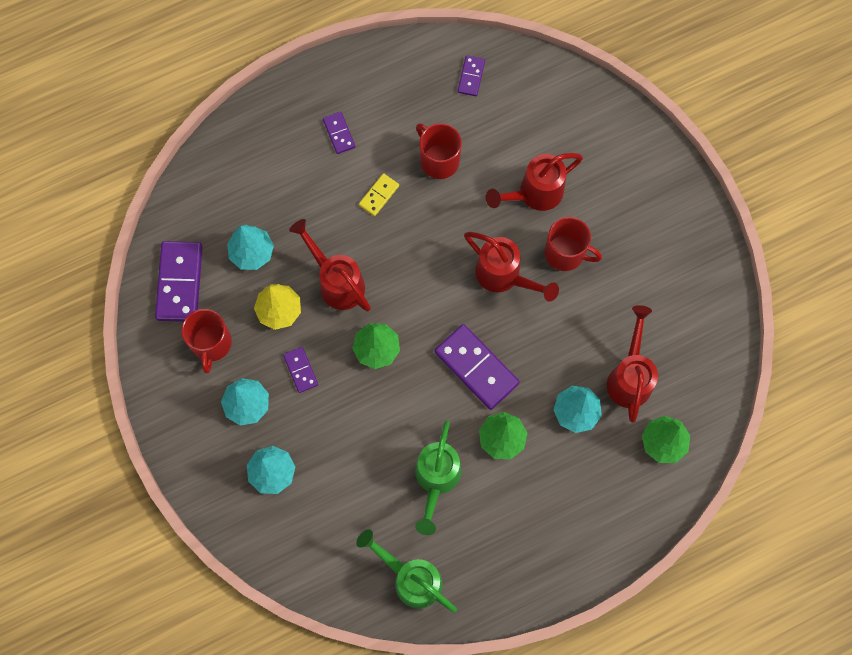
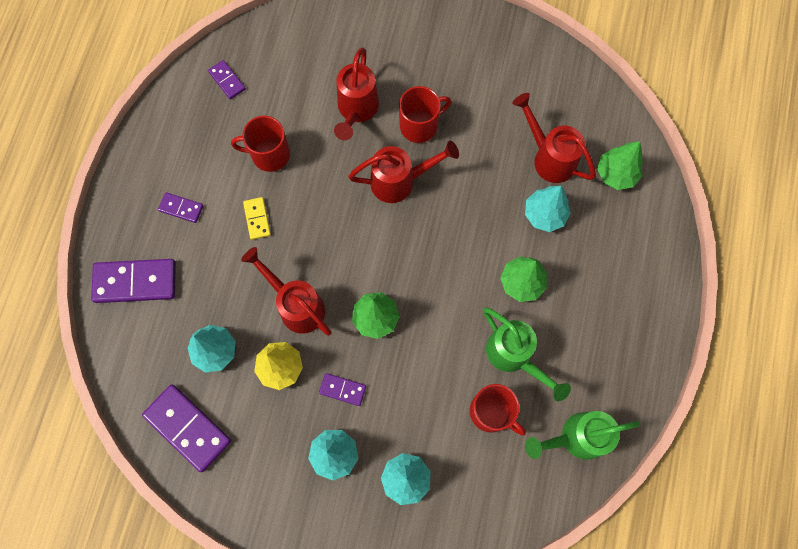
camera: 50 degrees left, 0 degrees up
red mug [181,309,232,373] -> red mug moved to [470,384,526,436]
red watering can [289,219,371,312] -> red watering can turned 45 degrees clockwise [241,247,332,336]
purple domino [435,324,520,410] -> purple domino moved to [91,259,176,303]

